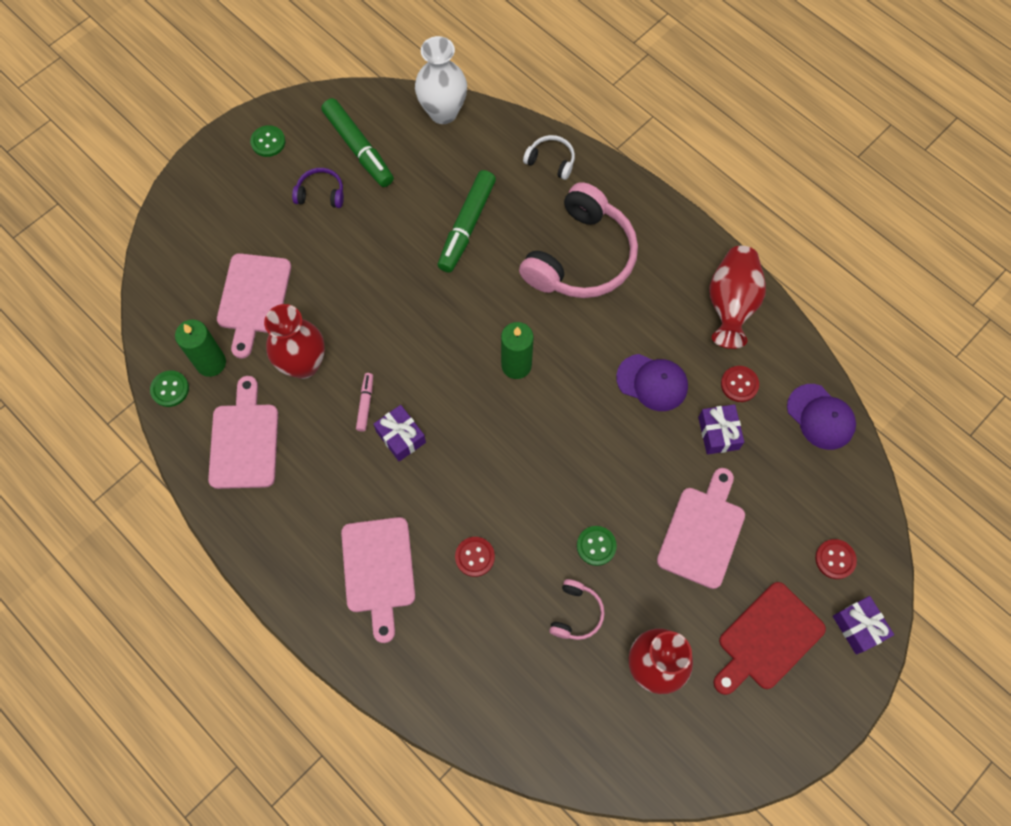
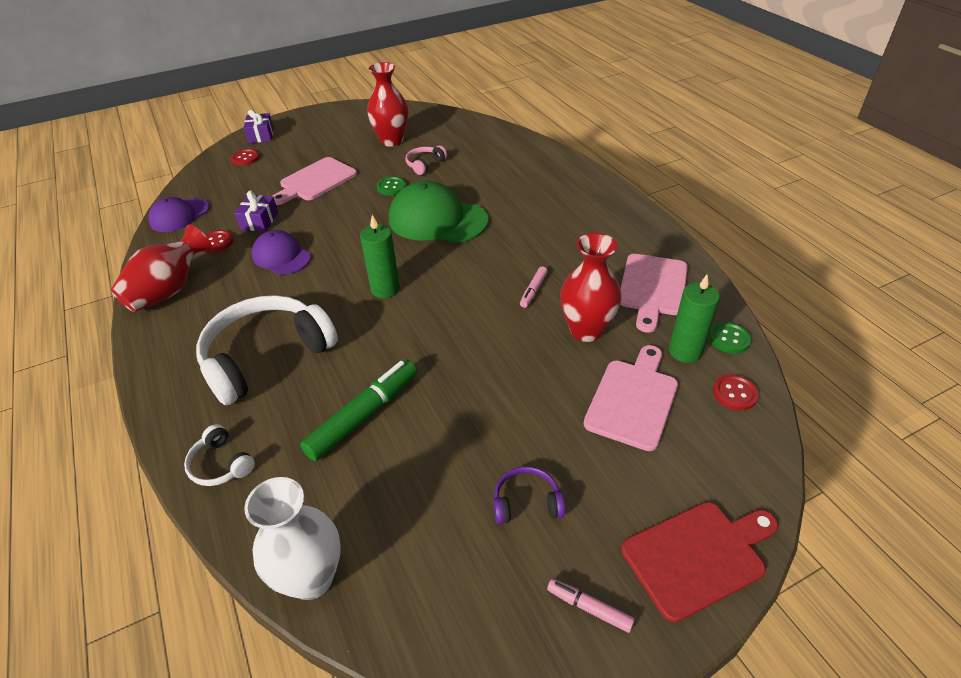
camera: 160 degrees left, 25 degrees down
green button [250,125,285,157] -> pink marker [547,579,635,633]
purple headphones [292,168,344,208] -> purple headphones turned 150 degrees clockwise [493,467,565,524]
green marker [321,98,394,187] -> none
pink cutting board [341,517,415,643] -> none
purple gift [374,405,426,461] -> none
red button [455,537,495,577] -> red button moved to [713,374,759,411]
pink headphones [519,182,638,298] -> white headphones [196,295,338,405]
red cutting board [713,582,826,695] -> red cutting board moved to [621,502,778,623]
purple cap [787,384,856,450] -> purple cap turned 120 degrees counterclockwise [148,197,209,232]
none -> green cap [389,181,488,243]

